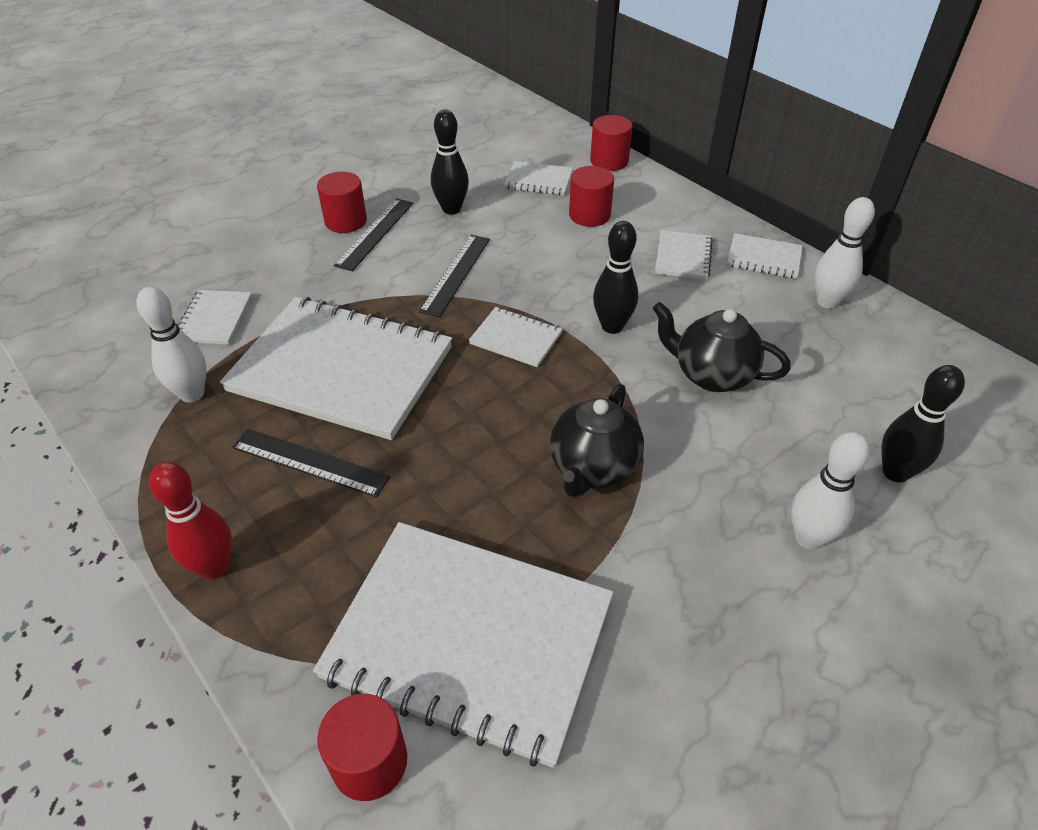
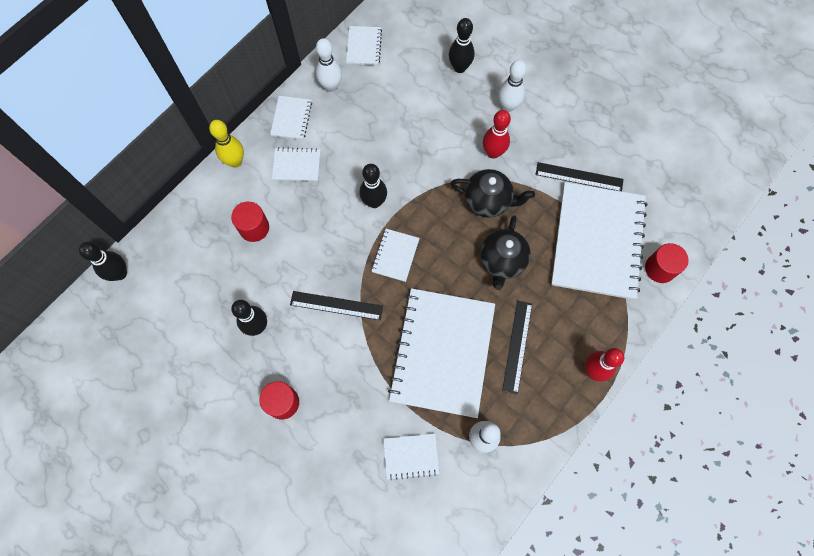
camera: 100 degrees left, 25 degrees up
black ruler [334,198,413,271] -> black ruler moved to [535,162,624,192]
white notebook [504,161,573,195] -> white notebook moved to [346,26,382,65]
red cylinder [590,115,633,171] -> none
black teapot [653,302,791,392] -> black teapot moved to [480,215,531,290]
none -> black bowling pin [79,242,127,281]
none -> yellow bowling pin [209,120,244,168]
none -> red bowling pin [483,110,511,159]

